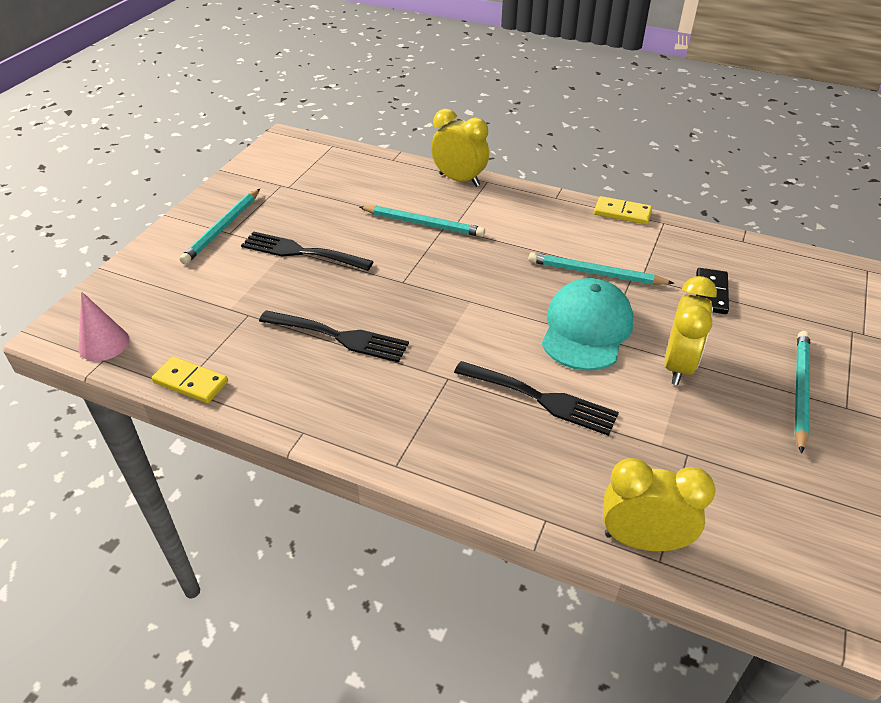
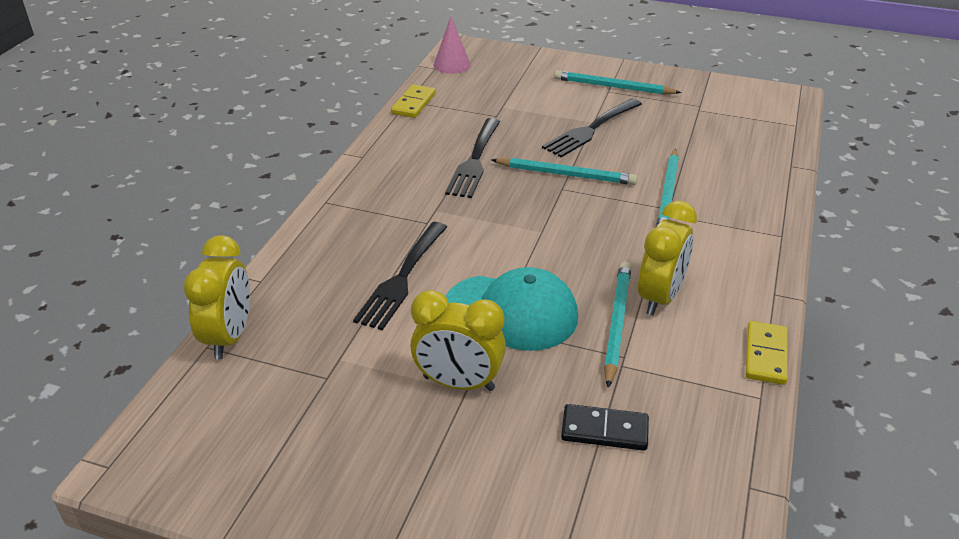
camera: 85 degrees right, 5 degrees down
black fork [241,231,374,271] -> black fork turned 150 degrees counterclockwise [542,99,642,157]
yellow clock [431,109,489,187] -> yellow clock moved to [638,201,697,315]
turquoise pencil [795,331,810,454] -> turquoise pencil moved to [491,157,638,185]

